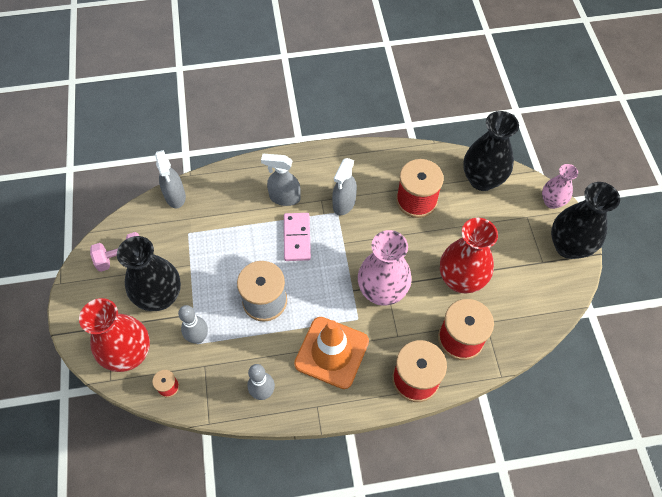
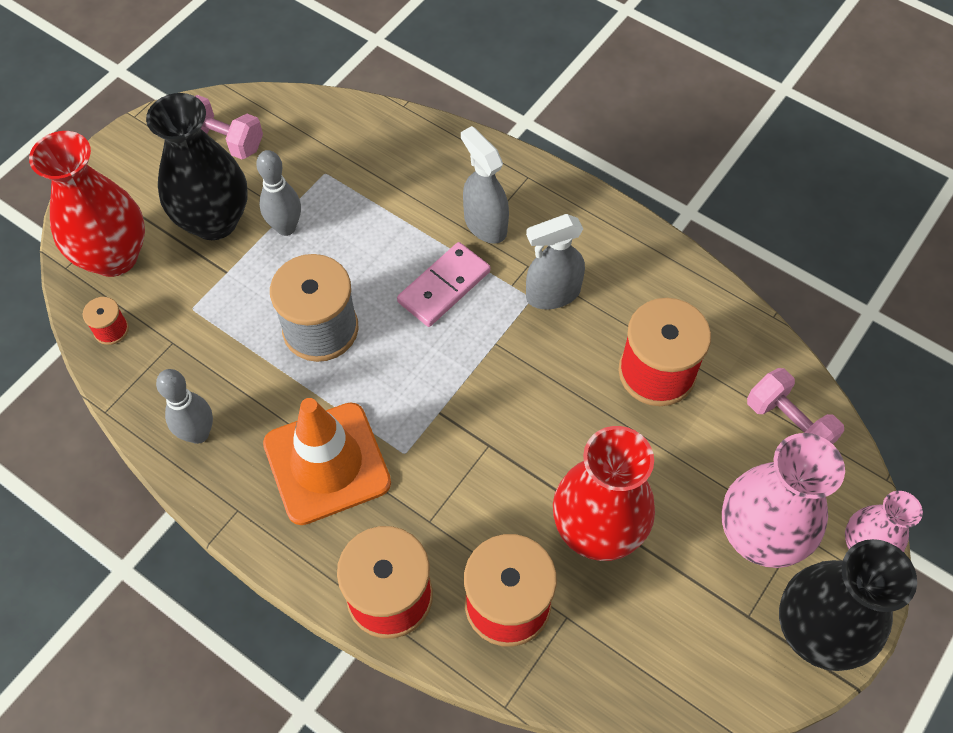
camera: 45 degrees right, 0 degrees up
grey spray bottle [155,150,186,208] -> none
grey bowling pin [178,305,208,344] -> grey bowling pin moved to [256,150,301,236]
pink vase [358,230,412,306] -> pink vase moved to [722,433,845,568]
black vase [463,111,519,191] -> pink dumbbell [747,368,844,444]

